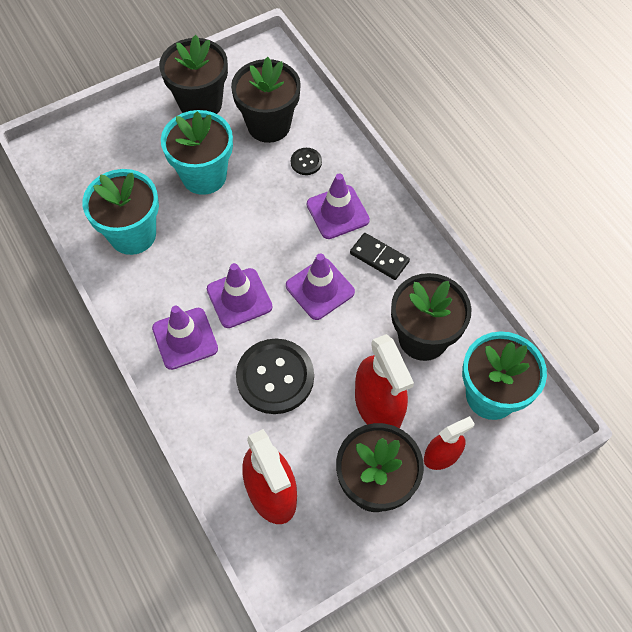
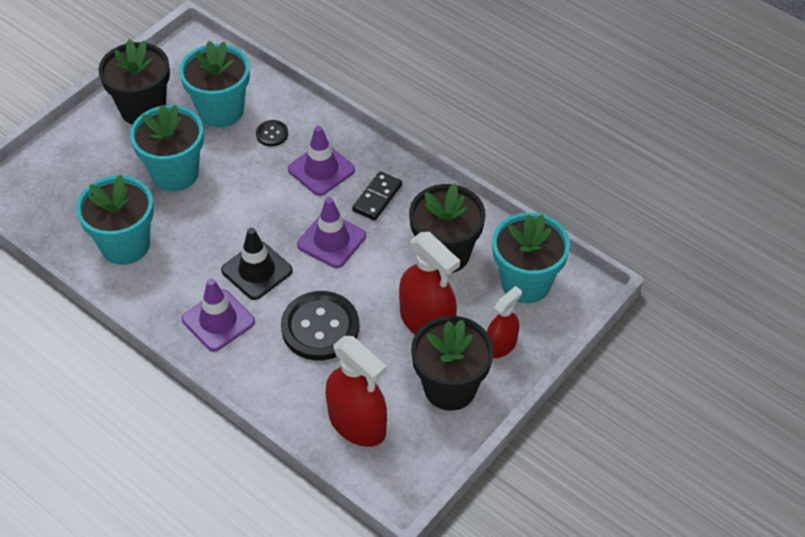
camera: 20 degrees left, 10 degrees down
purple traffic cone [207,263,273,328] -> black traffic cone [221,228,293,300]
black flower pot [231,57,301,143] -> turquoise flower pot [179,41,250,128]
black domino [350,233,410,280] -> black domino turned 75 degrees counterclockwise [352,171,402,221]

